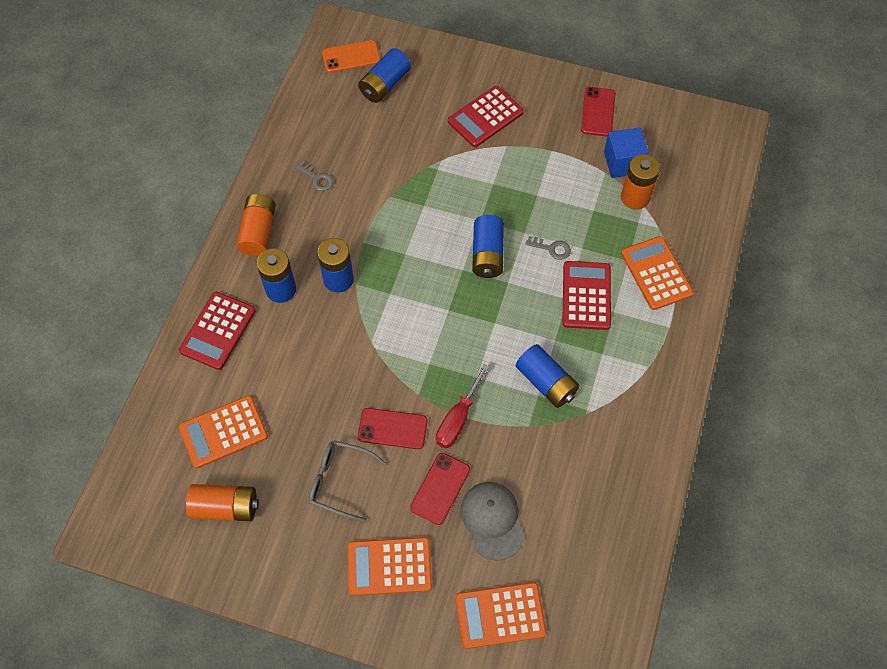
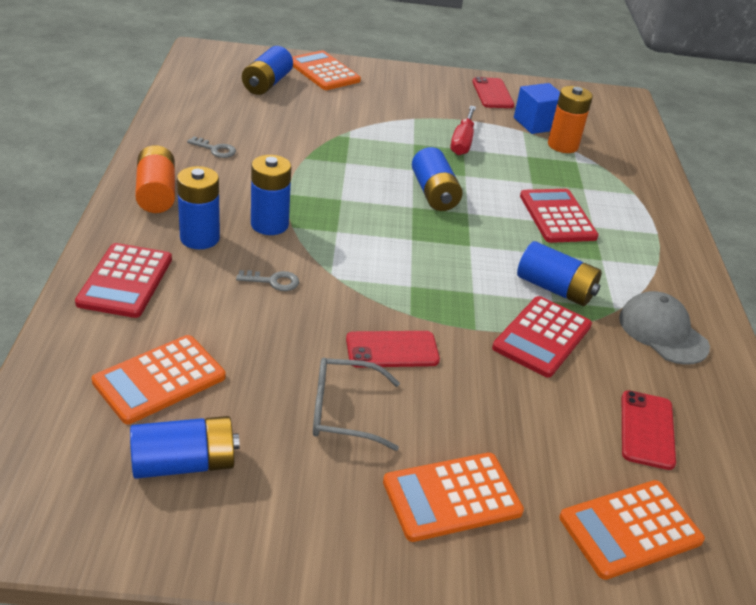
camera: 20 degrees left, 25 degrees down
orange battery [186,484,259,521] -> blue battery [130,416,240,479]
orange phone [322,40,381,73] -> none
red phone [410,453,470,525] -> red phone moved to [622,390,676,470]
red screwdriver [436,364,489,448] -> red screwdriver moved to [450,105,476,155]
red calculator [448,86,524,147] -> red calculator moved to [492,296,592,378]
grey cap [460,482,524,561] -> grey cap moved to [619,291,710,365]
grey key [526,236,571,260] -> grey key moved to [236,270,299,291]
orange calculator [621,236,694,310] -> orange calculator moved to [292,50,361,90]

